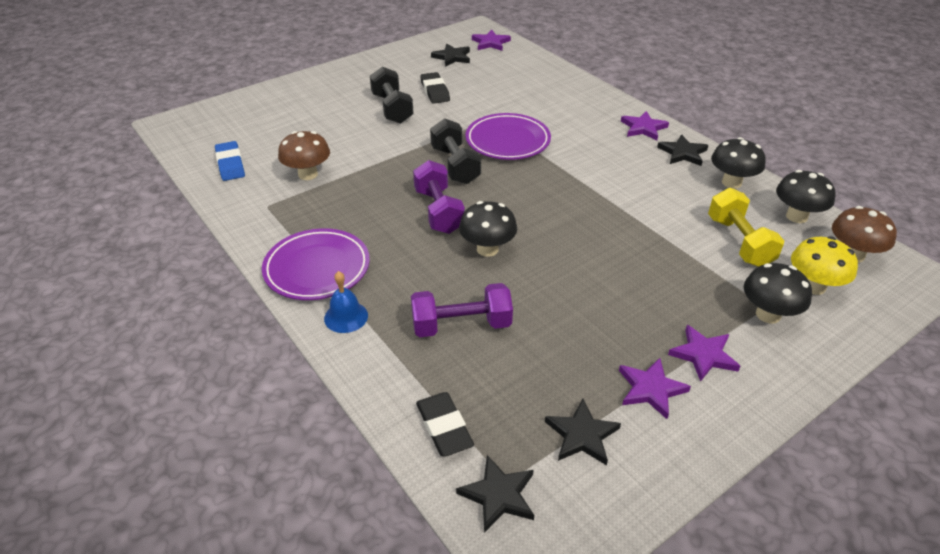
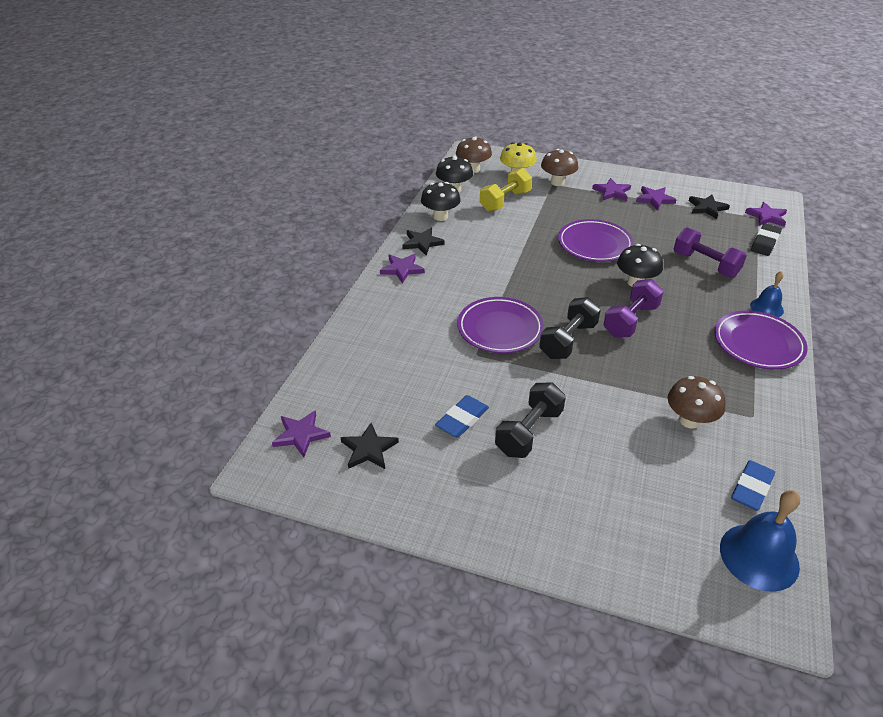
camera: 125 degrees left, 0 degrees up
black eraser [420,72,450,104] -> blue eraser [435,395,489,438]
black star [456,455,534,533] -> purple star [745,202,787,227]
black mushroom [744,263,812,324] -> brown mushroom [541,149,578,186]
none -> purple plate [558,219,634,262]
none -> blue bell [720,490,800,592]

